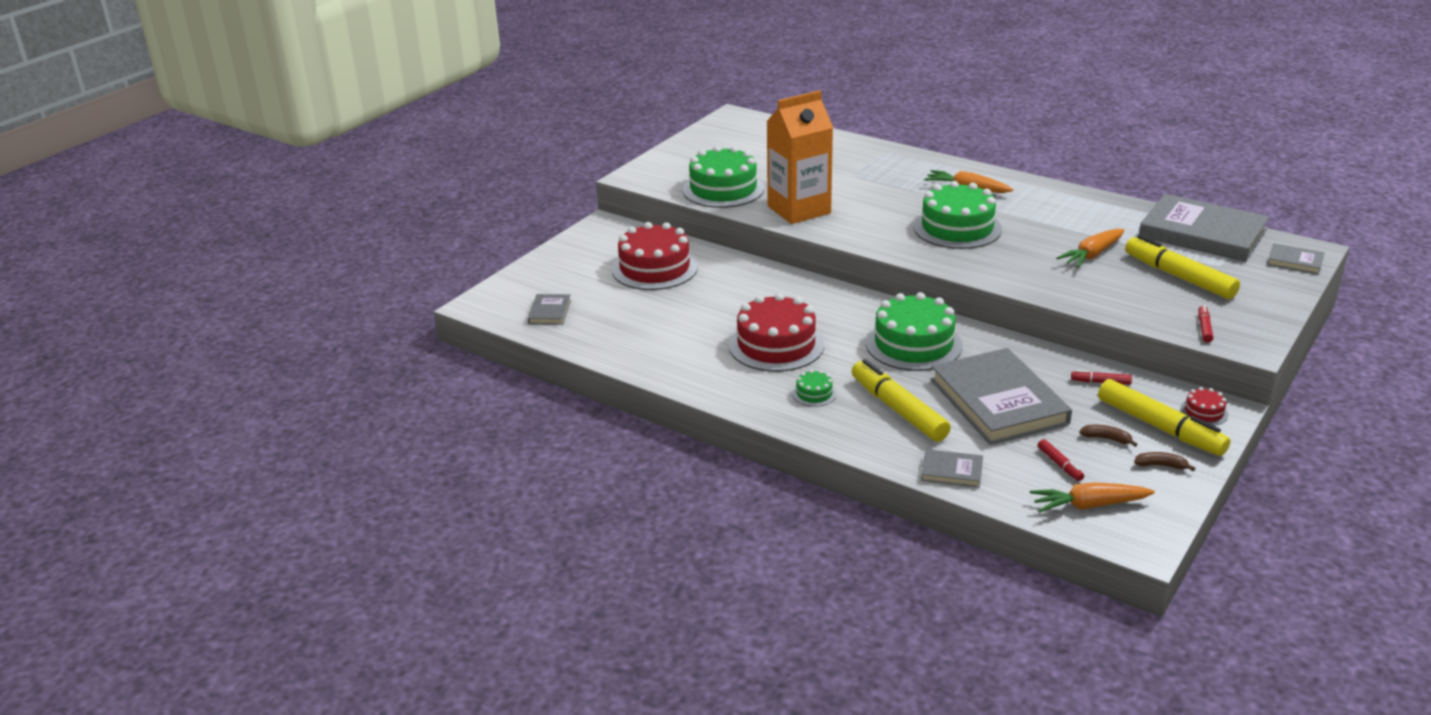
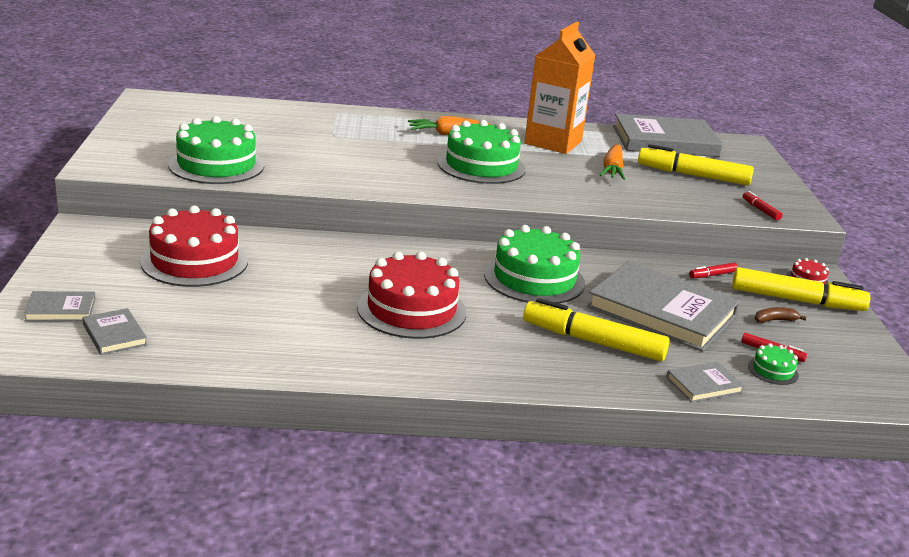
camera: 40 degrees left, 5 degrees down
orange carton [766,90,833,224] -> orange carton moved to [524,22,595,154]
green cake [792,370,836,407] -> green cake moved to [748,343,799,385]
orange carrot [1030,483,1155,512] -> none
brown banana [1134,452,1195,471] -> none
grey book [1267,243,1325,274] -> grey book moved to [24,291,96,321]

